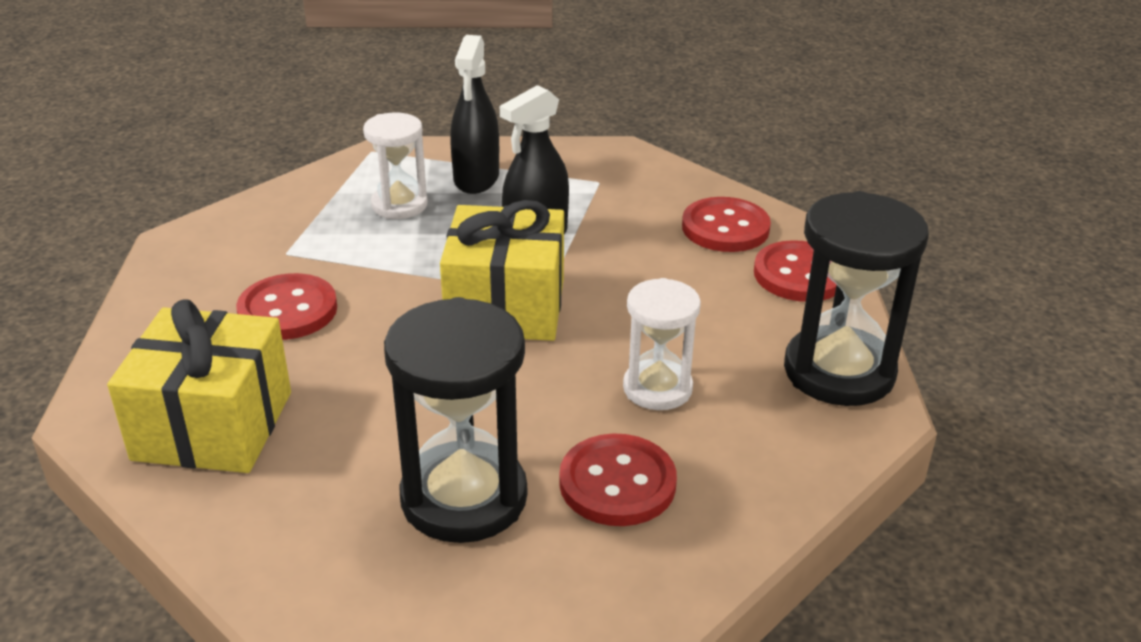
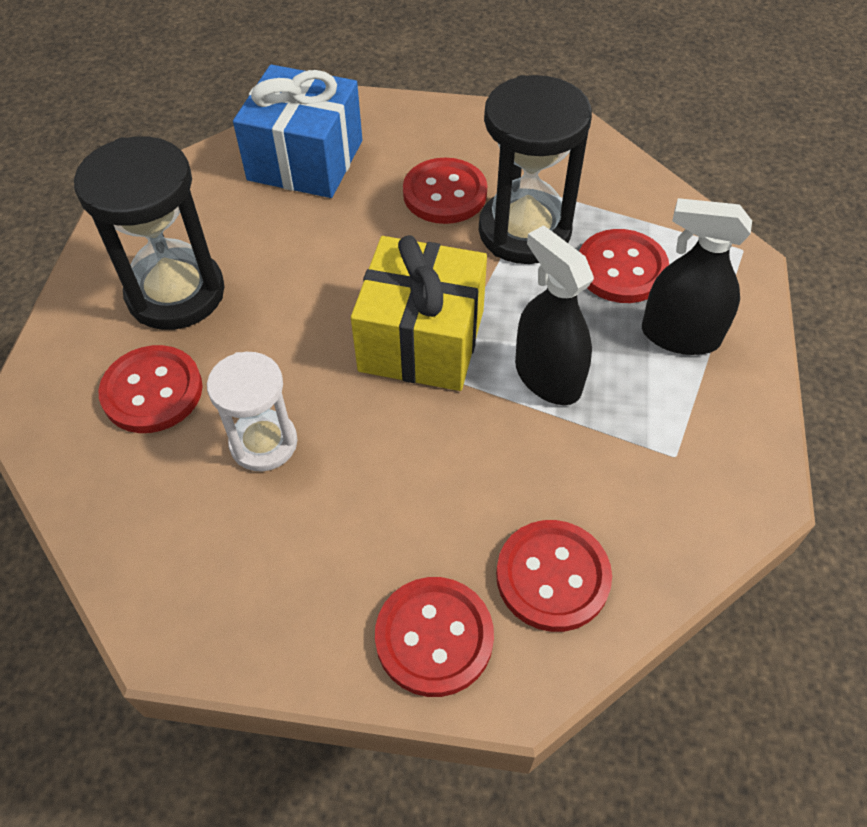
camera: 100 degrees right, 20 degrees up
yellow gift [107,299,291,473] -> blue gift [233,64,362,198]
white hourglass [363,113,428,219] -> red button [579,229,669,303]
black hourglass [784,191,929,406] -> black hourglass moved to [479,75,592,264]

